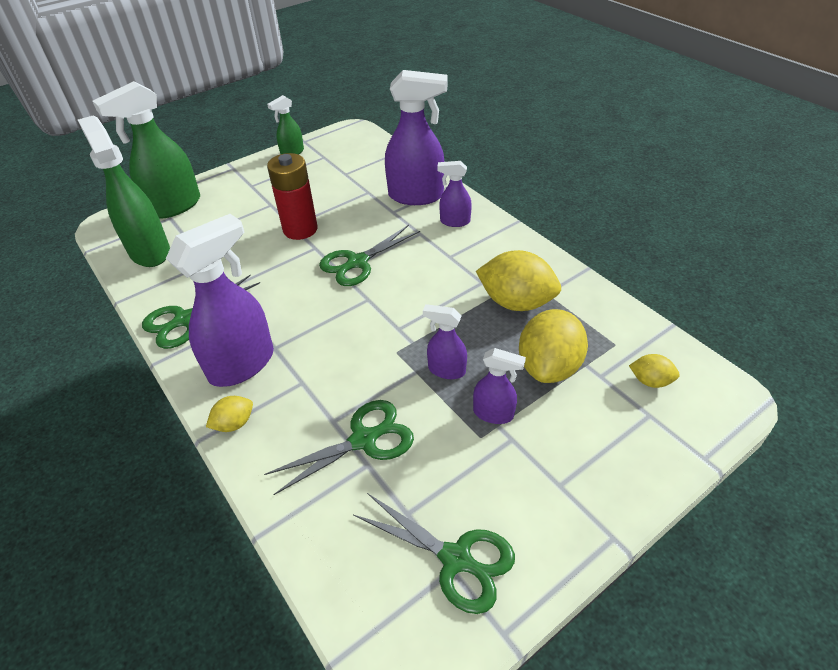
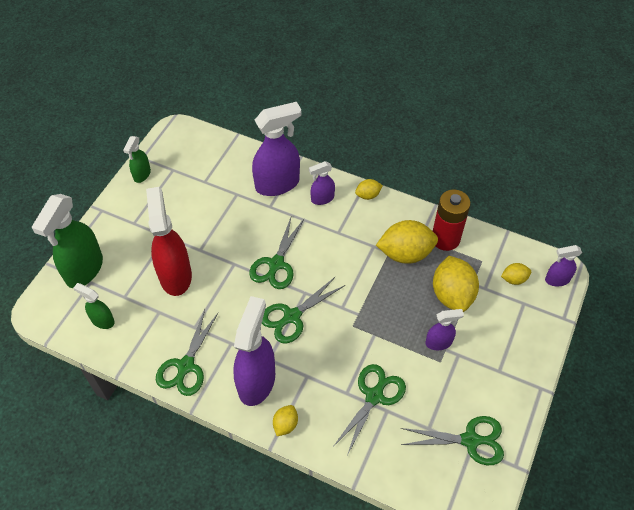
camera: 30 degrees left, 10 degrees up
green spray bottle [78,115,170,267] -> green spray bottle [73,283,115,329], size x0.52
red battery [267,153,317,240] -> red battery moved to [433,189,471,251]
purple spray bottle [423,304,467,379] -> purple spray bottle moved to [545,245,582,287]
none -> red spray bottle [146,187,192,296]
none -> green scissors [262,276,345,343]
none -> yellow lemon [355,179,383,200]

